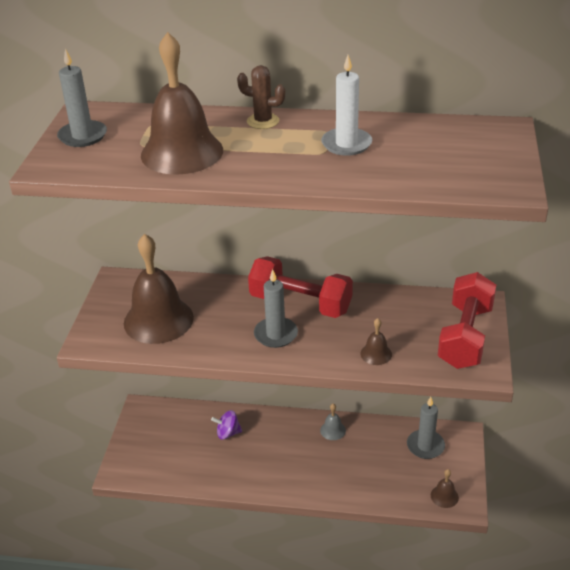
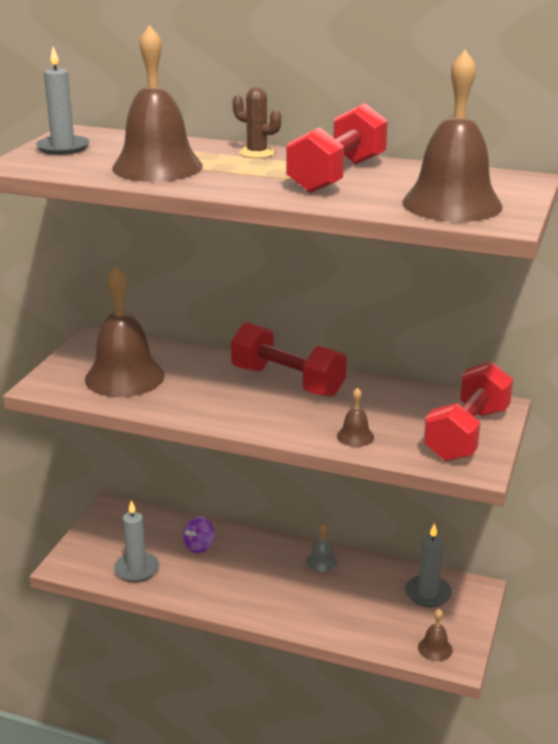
camera: 10 degrees right, 10 degrees down
purple spinning top [211,410,242,440] -> purple spinning top turned 60 degrees counterclockwise [183,516,215,553]
grey candle [254,269,298,348] -> grey candle moved to [114,500,159,582]
white candle [321,55,372,156] -> red dumbbell [286,103,388,193]
none -> brown bell [402,50,503,222]

